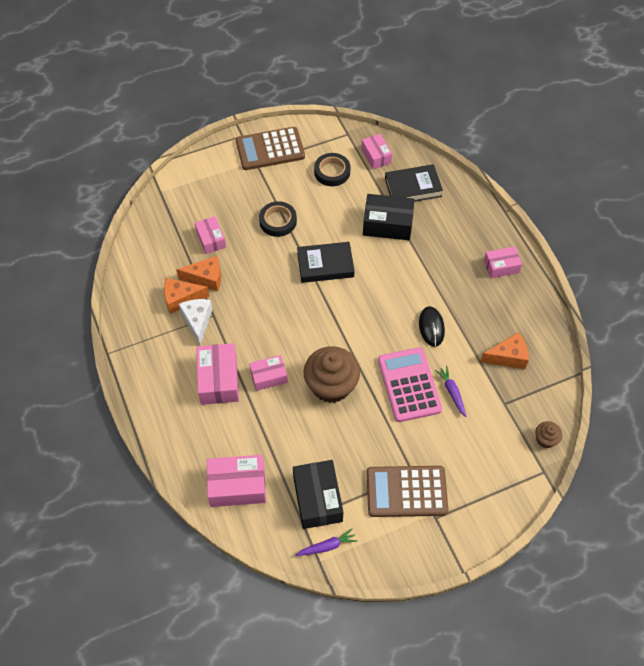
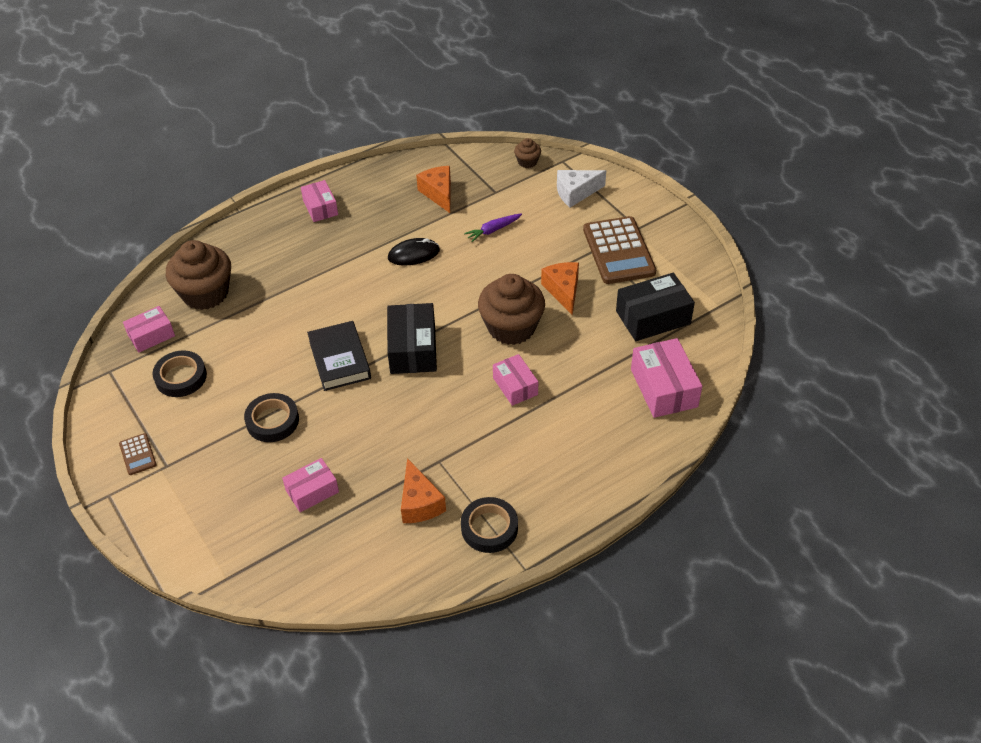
camera: 100 degrees left, 10 degrees down
orange cheese [176,256,221,291] -> orange cheese moved to [541,262,579,316]
white cheese [179,299,213,345] -> white cheese moved to [557,170,606,208]
pink box [196,343,239,405] -> none
brown calculator [236,127,305,170] -> brown calculator [119,433,157,475], size x0.45
purple carrot [295,528,358,556] -> none
black box [363,194,415,240] -> black box moved to [387,303,437,374]
pink calculator [378,347,442,422] -> none
black book [385,164,443,202] -> brown cupcake [166,240,231,310]
none -> black tape [461,497,518,553]

